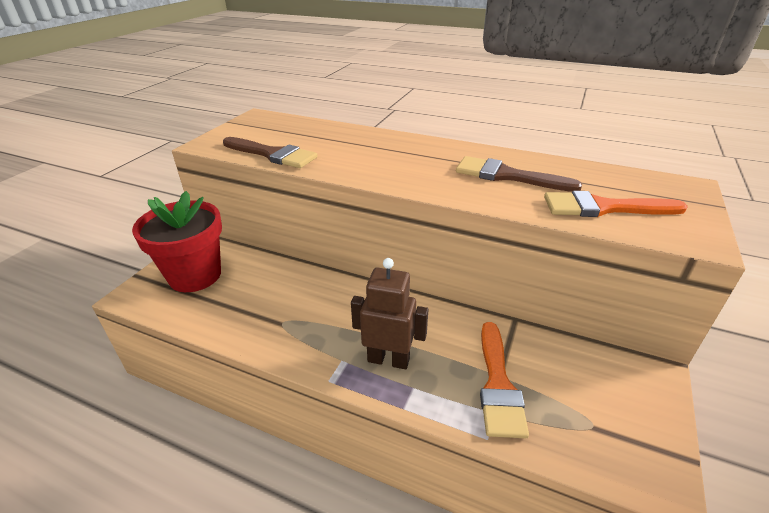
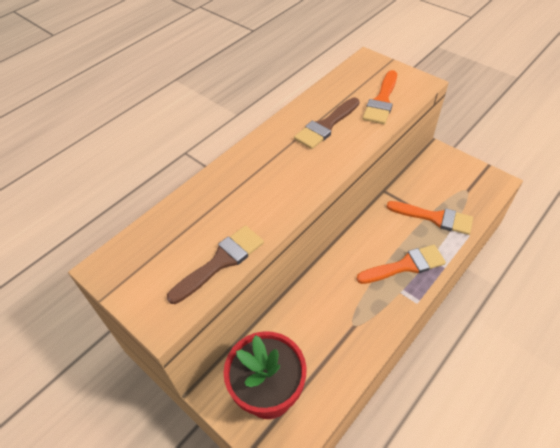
camera: 70 degrees left, 15 degrees up
brown robot [351,258,429,369] -> orange brush [357,245,446,284]

